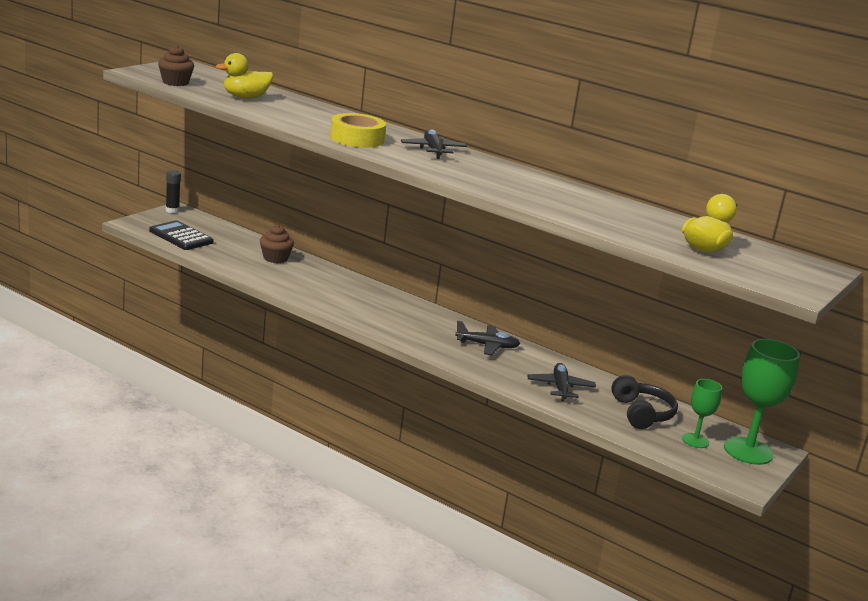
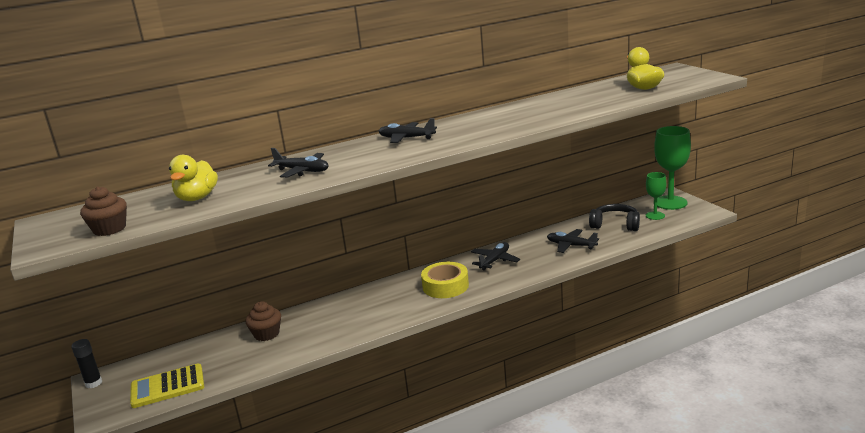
camera: 55 degrees left, 0 degrees up
black calculator [149,220,213,250] -> yellow calculator [130,364,204,408]
yellow tape [330,113,386,148] -> yellow tape moved to [421,262,469,298]
none -> black plane [268,148,329,178]

